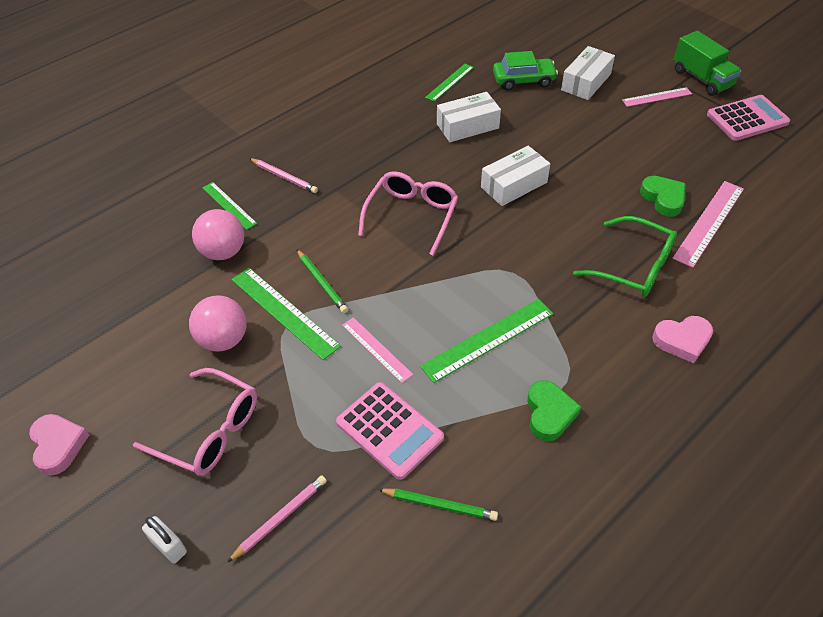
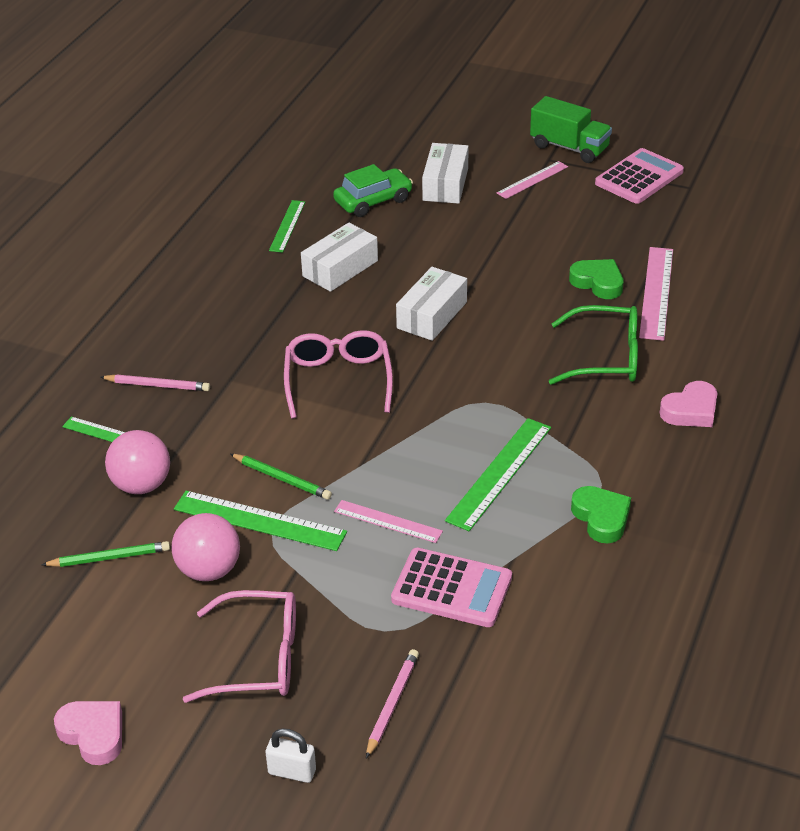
camera: 25 degrees left, 10 degrees down
green pencil [378,489,498,521] -> green pencil moved to [41,541,170,567]

